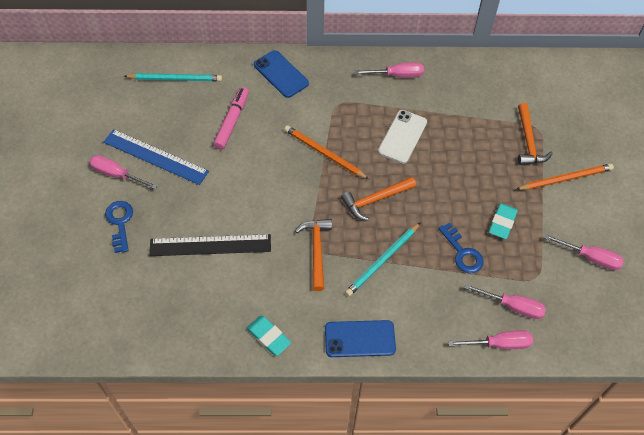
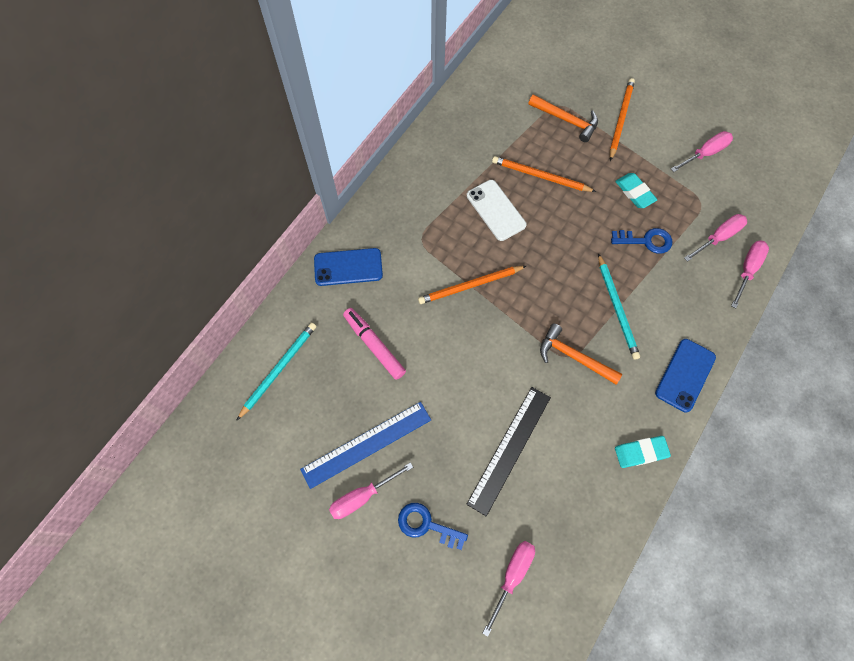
camera: 55 degrees left, 10 degrees up
orange hammer [341,177,416,220] -> none
pink screwdriver [355,62,424,78] -> pink screwdriver moved to [483,541,535,637]
none -> orange pencil [492,156,596,192]

